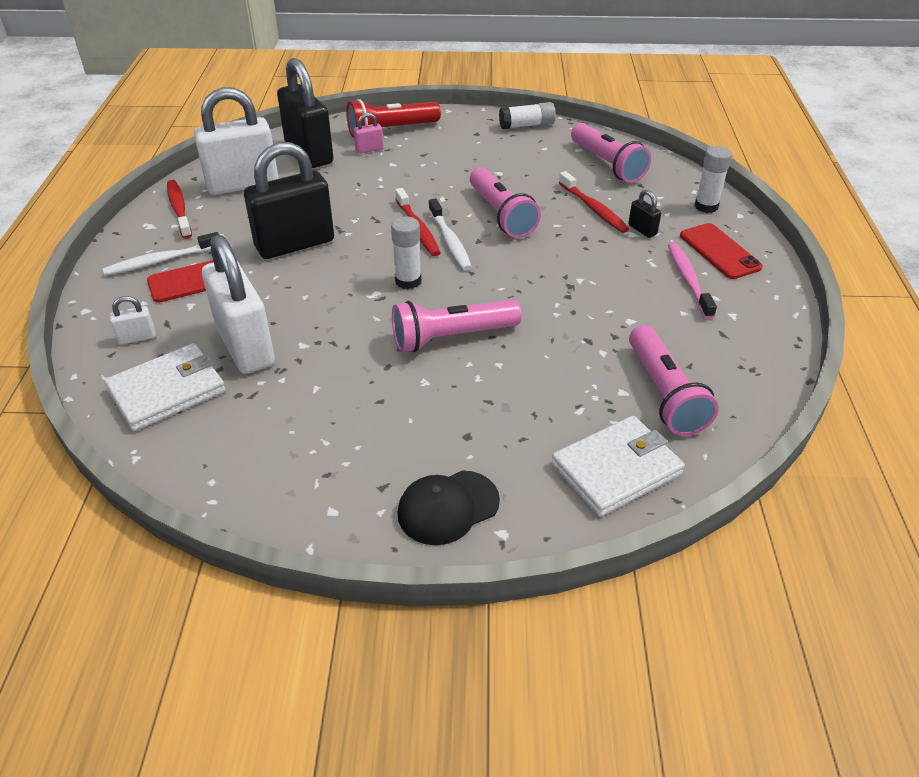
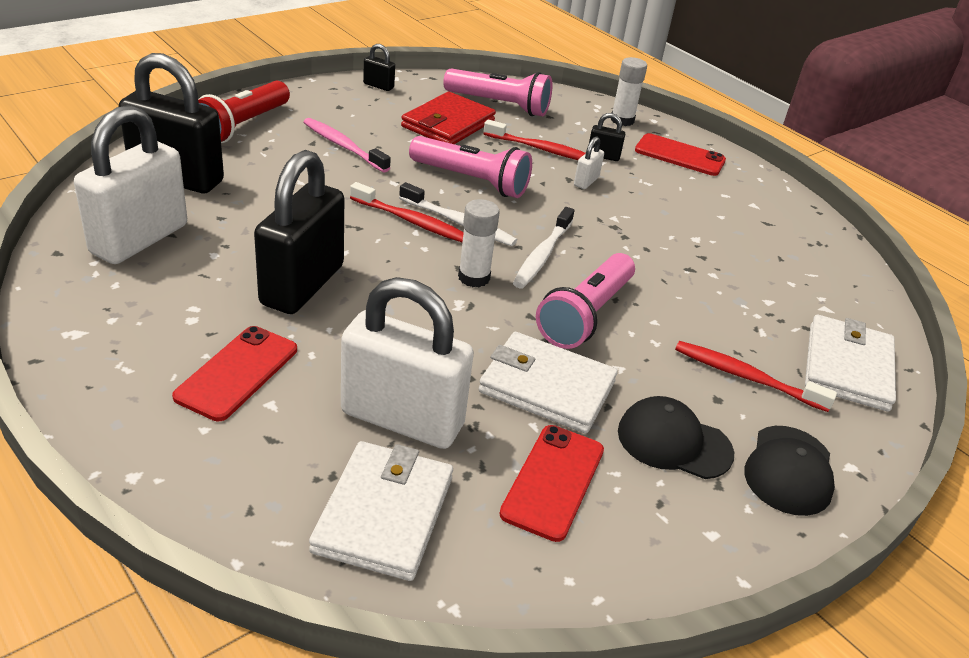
camera: 45 degrees left, 5 degrees down
white toothbrush [102,232,219,276] -> white toothbrush moved to [513,207,574,288]
white padlock [110,296,156,345] -> white padlock moved to [574,136,604,189]
red toothbrush [167,180,192,239] -> red toothbrush moved to [675,341,837,412]
pink padlock [354,113,384,154] -> none
white glue stick [499,102,556,129] -> black padlock [363,44,395,91]
pink flashlight [629,325,719,436] -> none
pink toothbrush [668,243,717,319] -> pink toothbrush moved to [304,118,391,172]
none -> red wallet [401,92,496,144]
none -> white wallet [479,332,618,433]
none -> red phone [500,425,604,542]
none -> black cap [618,396,734,479]

